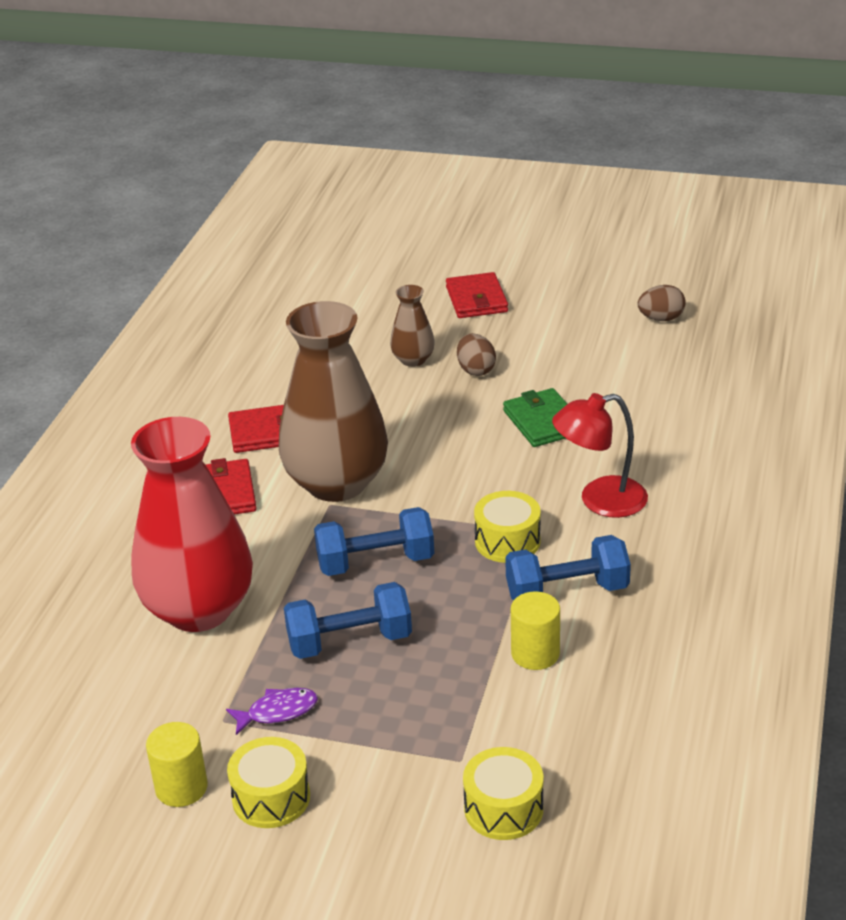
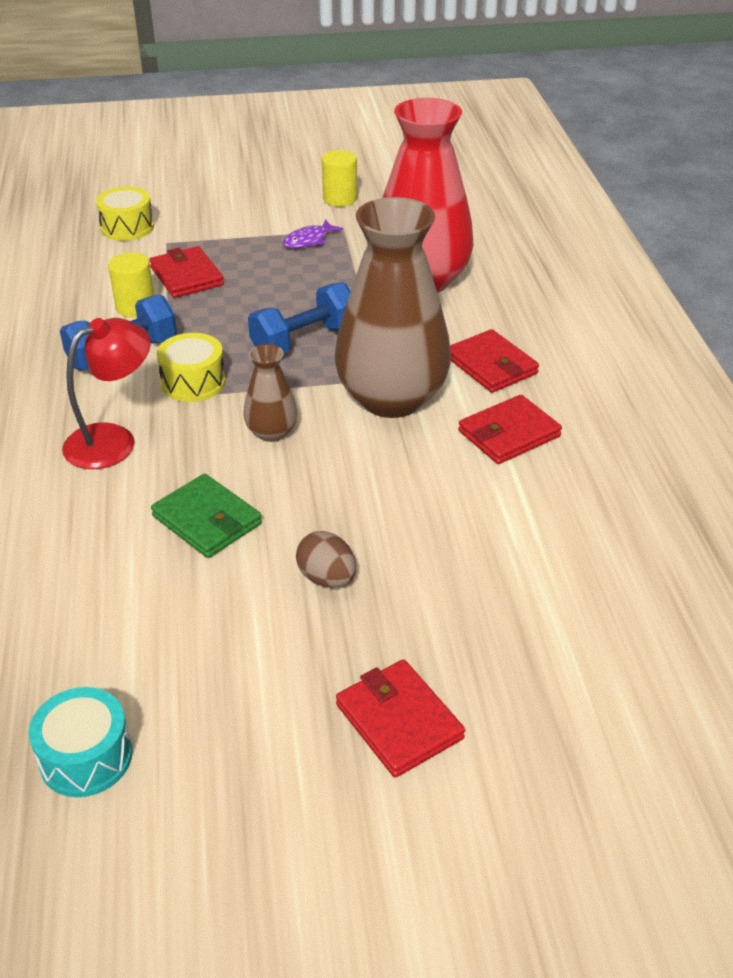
camera: 155 degrees right, 5 degrees up
yellow drum [227,737,310,828] -> none
blue dumbbell [284,582,412,659] -> none
brown vase [390,285,435,367] -> brown vase moved to [243,344,298,442]
brown egg [638,285,686,321] -> turquoise drum [29,687,132,797]
none -> red wallet [150,246,224,298]

